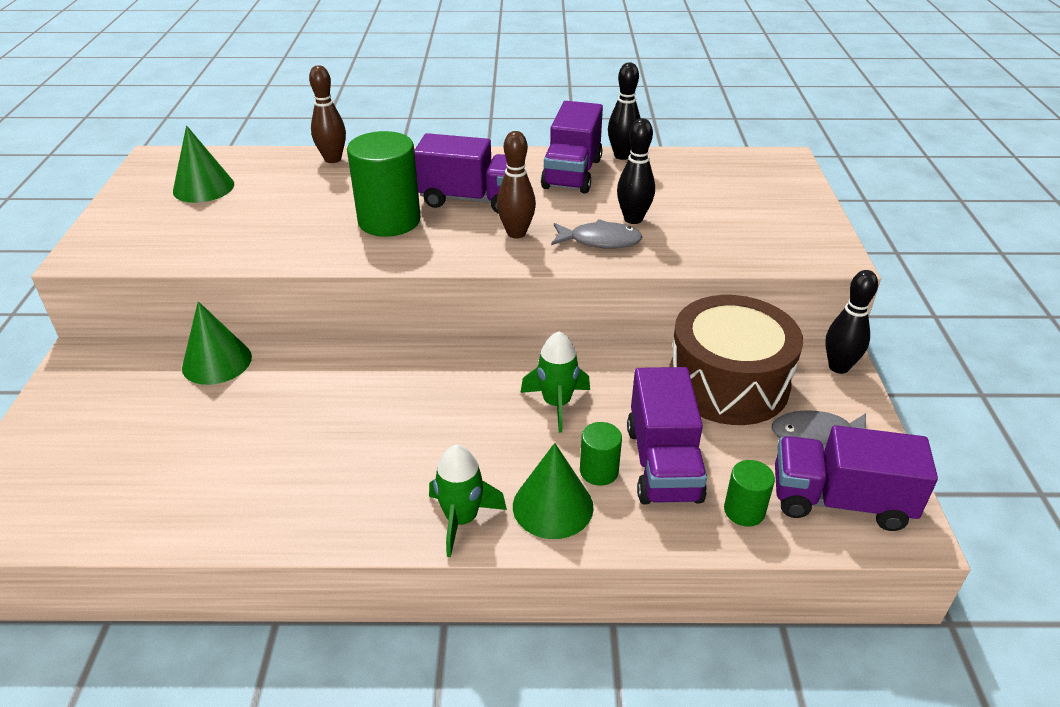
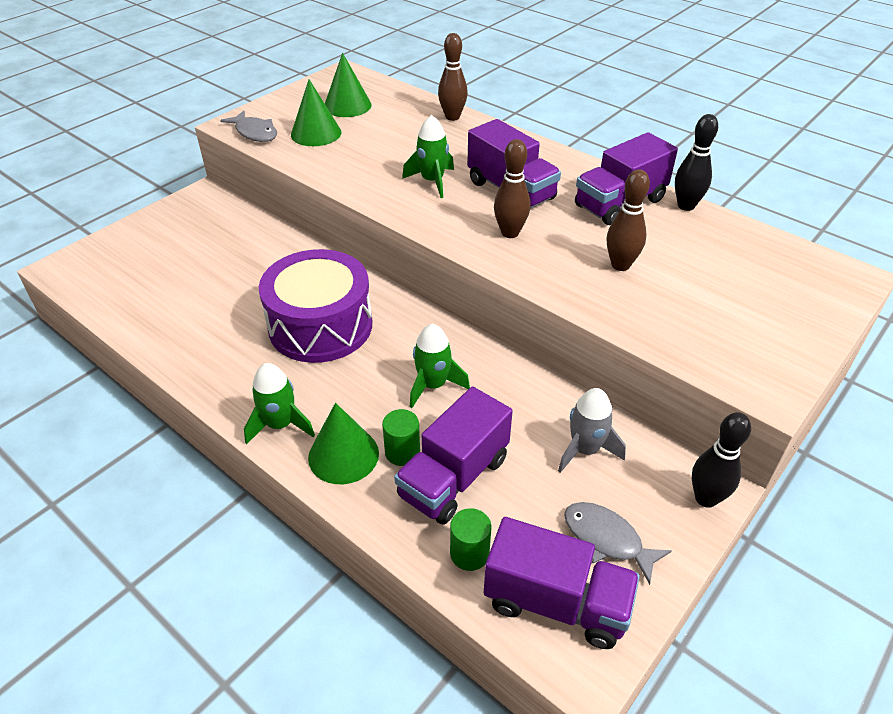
camera: 40 degrees right, 5 degrees up
green cone [182,301,252,385] -> green cone moved to [291,79,341,146]
green cylinder [347,131,421,237] -> green rocket [402,115,454,198]
grey fish [551,219,642,249] -> grey fish moved to [220,111,277,142]
black bowling pin [617,118,655,224] -> brown bowling pin [607,169,650,271]
brown drum [669,295,803,425] -> grey rocket [558,388,626,473]
purple truck [775,425,938,531] -> purple truck turned 150 degrees clockwise [484,517,640,649]
none -> purple drum [259,249,372,363]

